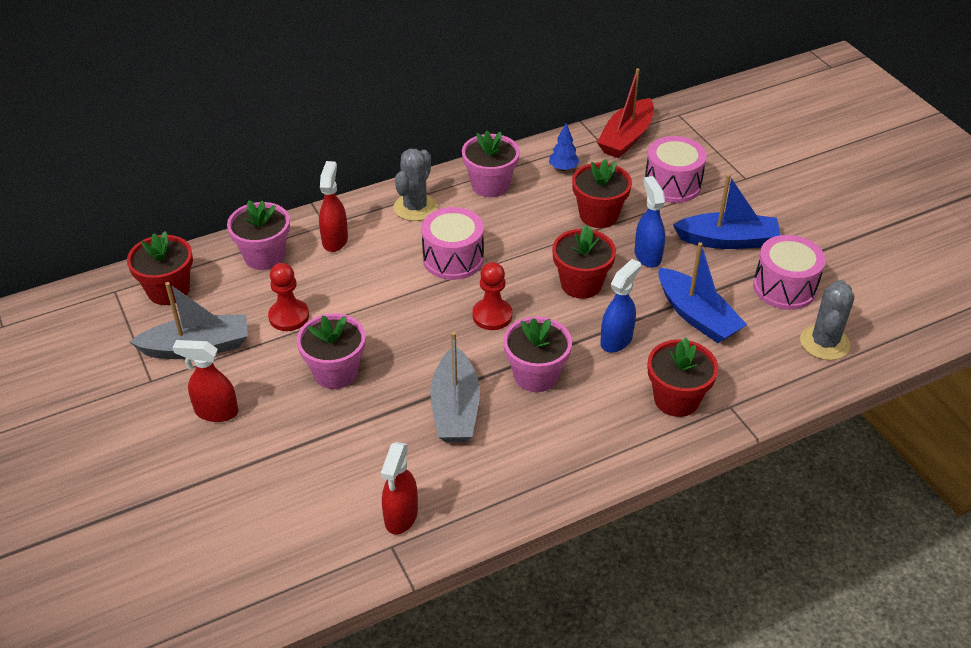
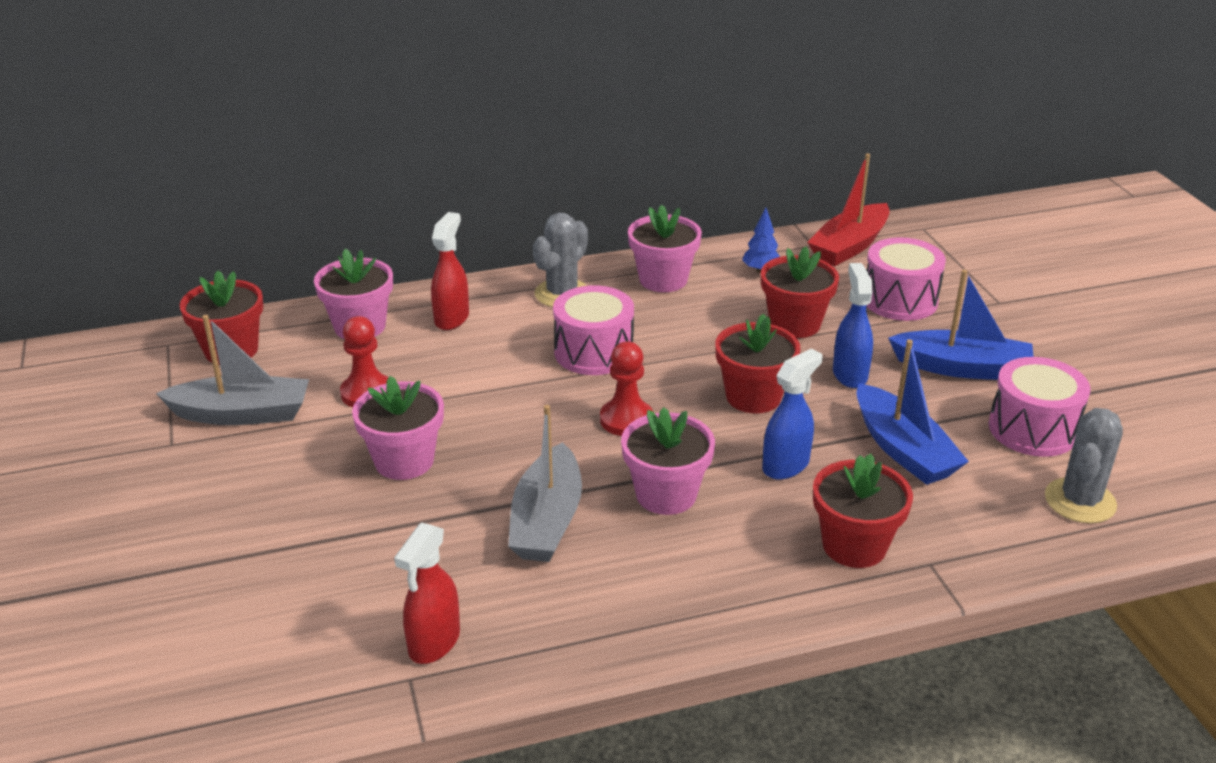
camera: 10 degrees right, 10 degrees down
red spray bottle [173,340,238,422] -> none

